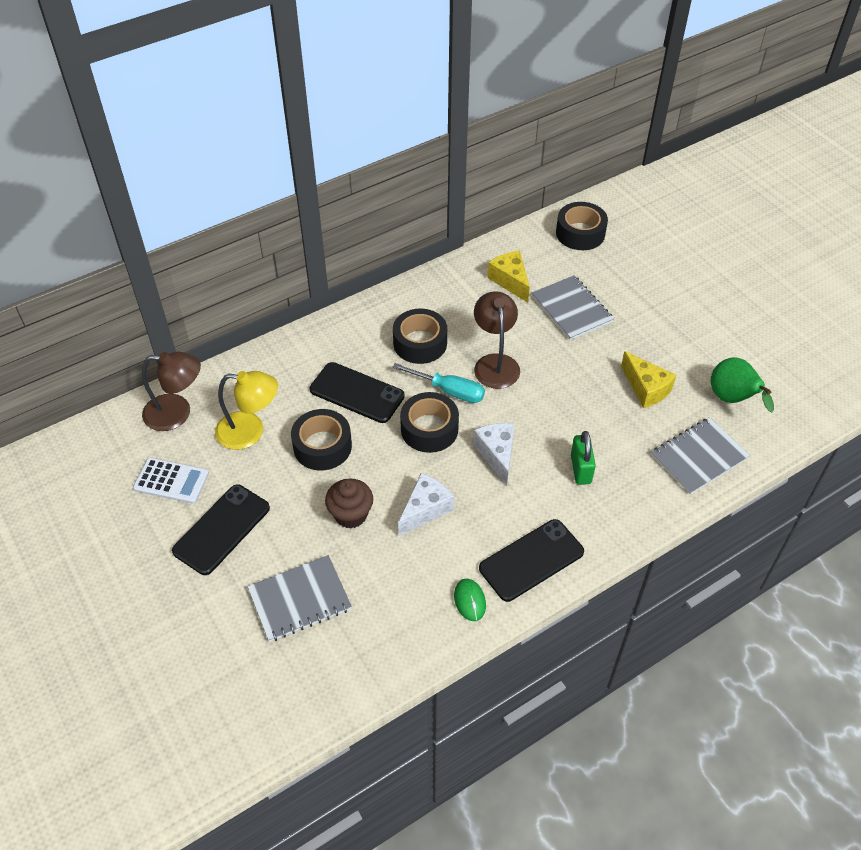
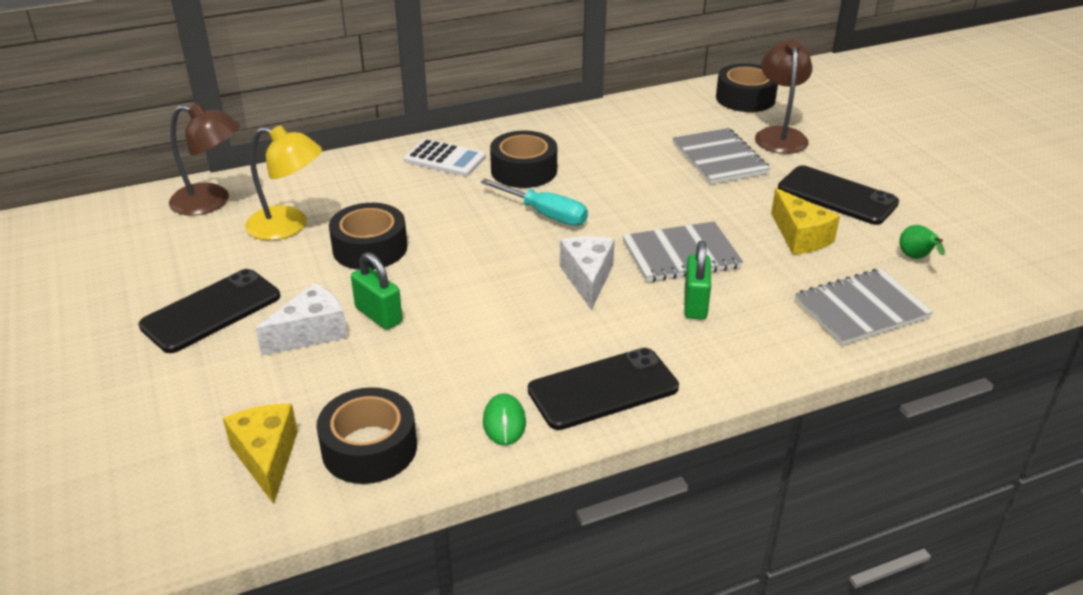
camera: 10 degrees right, 15 degrees down
white calculator [133,458,209,504] -> white calculator moved to [404,139,486,176]
grey notebook [247,555,352,642] -> grey notebook moved to [622,221,743,282]
black phone [310,362,405,423] -> black phone moved to [778,165,899,225]
brown cupcake [325,478,373,528] -> green padlock [351,252,403,330]
white cheese [398,473,454,536] -> white cheese moved to [255,283,348,356]
black tape [400,392,459,453] -> black tape moved to [316,387,417,484]
brown lamp [474,292,520,389] -> brown lamp moved to [755,40,812,154]
yellow cheese [487,251,530,303] -> yellow cheese moved to [223,404,298,504]
green pear [711,357,774,412] -> green pear [899,225,945,259], size x0.56

